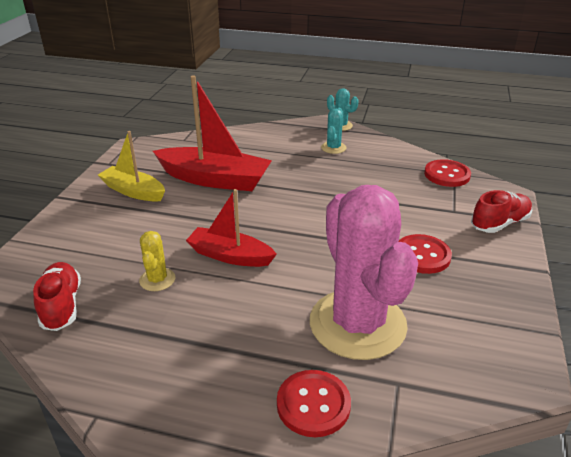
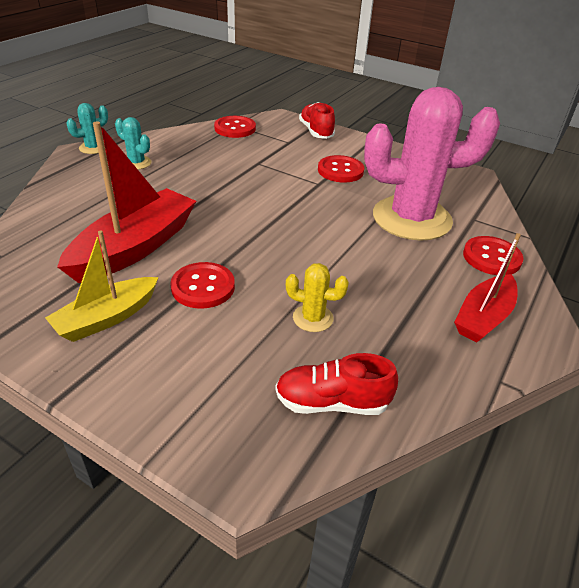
camera: 75 degrees left, 5 degrees up
red boat [186,189,277,267] -> red boat moved to [454,233,521,343]
none -> red button [170,262,235,309]

